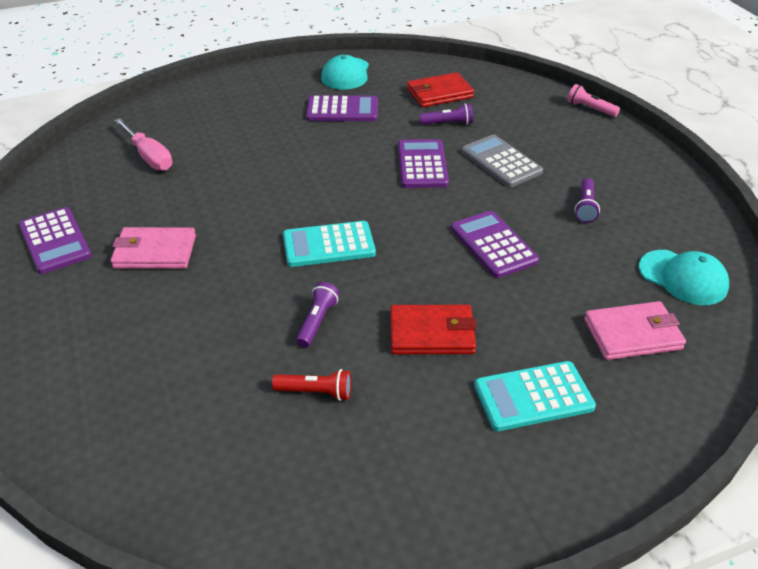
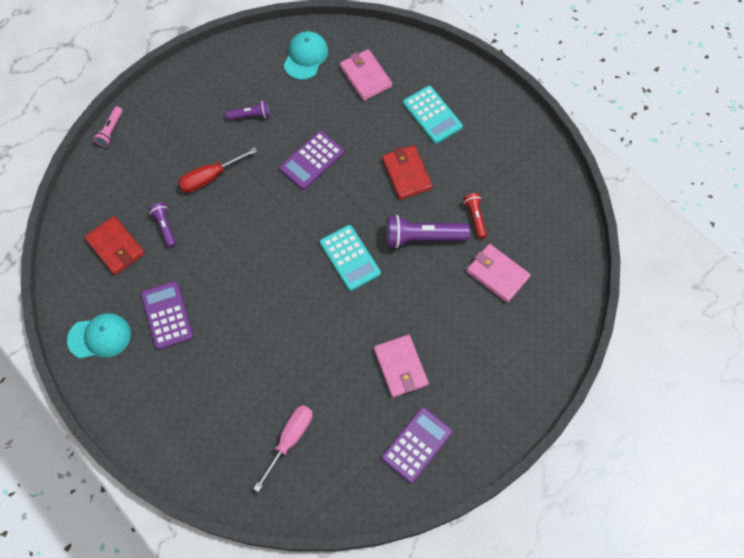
camera: 110 degrees left, 25 degrees up
purple flashlight [296,282,340,348] -> purple flashlight [386,215,470,248], size x1.80
purple calculator [398,139,449,188] -> none
grey calculator [461,135,543,187] -> red screwdriver [178,147,257,193]
none -> pink wallet [467,244,531,303]

